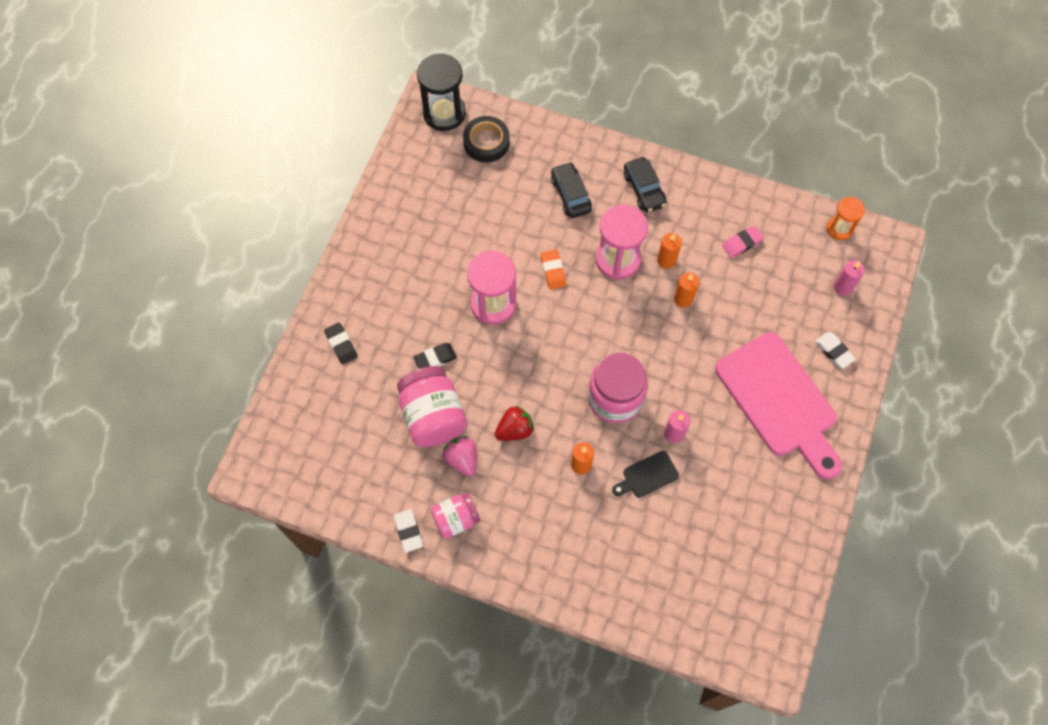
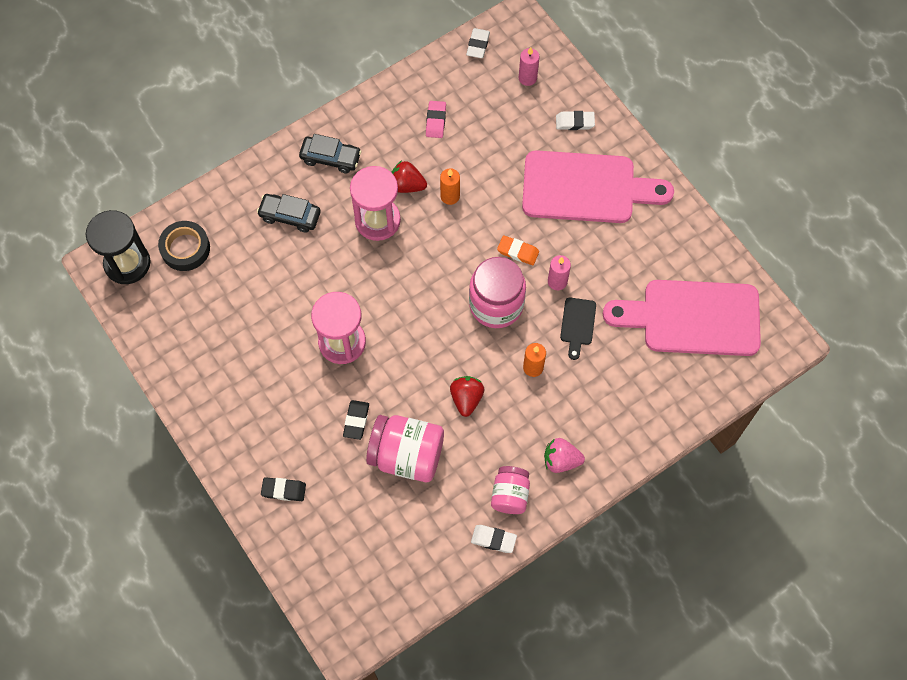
camera: 55 degrees left, 0 degrees up
pink strawberry [443,436,477,476] -> pink strawberry moved to [544,438,585,473]
orange eraser [541,249,566,290] -> orange eraser moved to [497,235,539,265]
orange candle [657,233,682,269] -> red strawberry [391,160,427,193]
orange hourglass [827,197,865,240] -> white eraser [466,28,490,58]
none -> pink cutting board [603,280,761,356]

